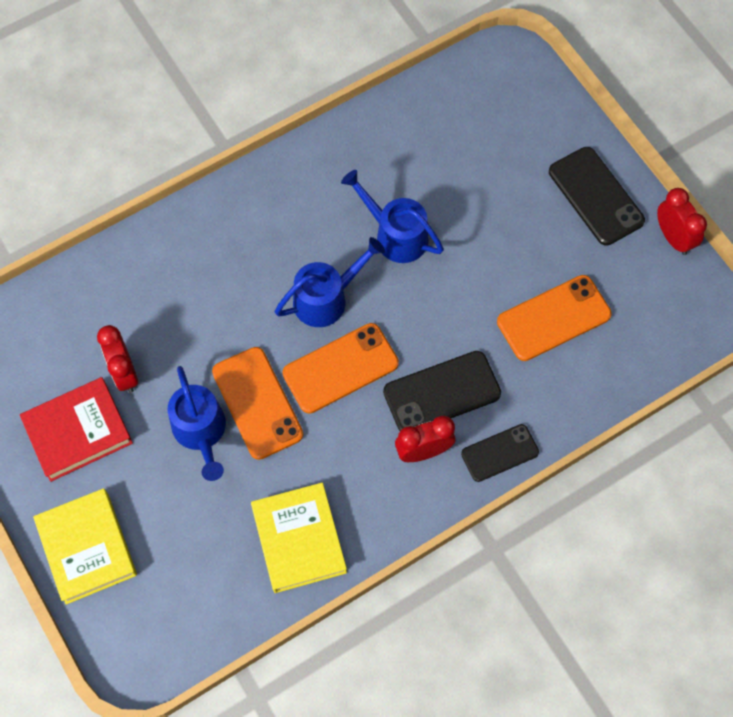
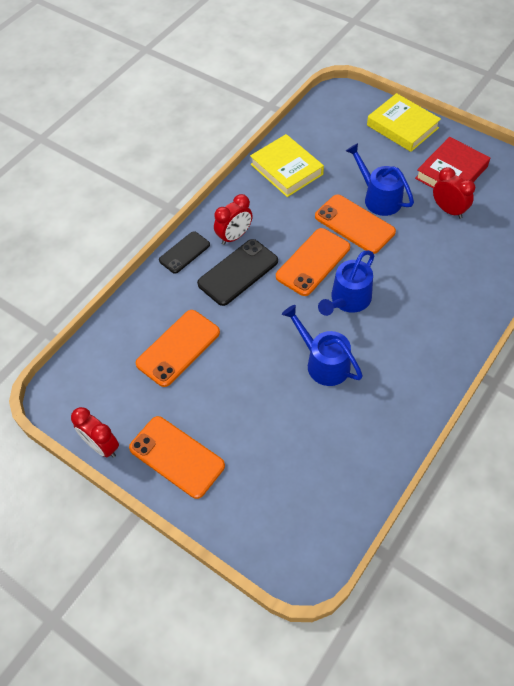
camera: 160 degrees right, 10 degrees down
blue watering can [341,170,444,263] -> blue watering can turned 150 degrees counterclockwise [282,305,363,386]
black phone [549,147,645,246] -> orange phone [129,416,225,499]

